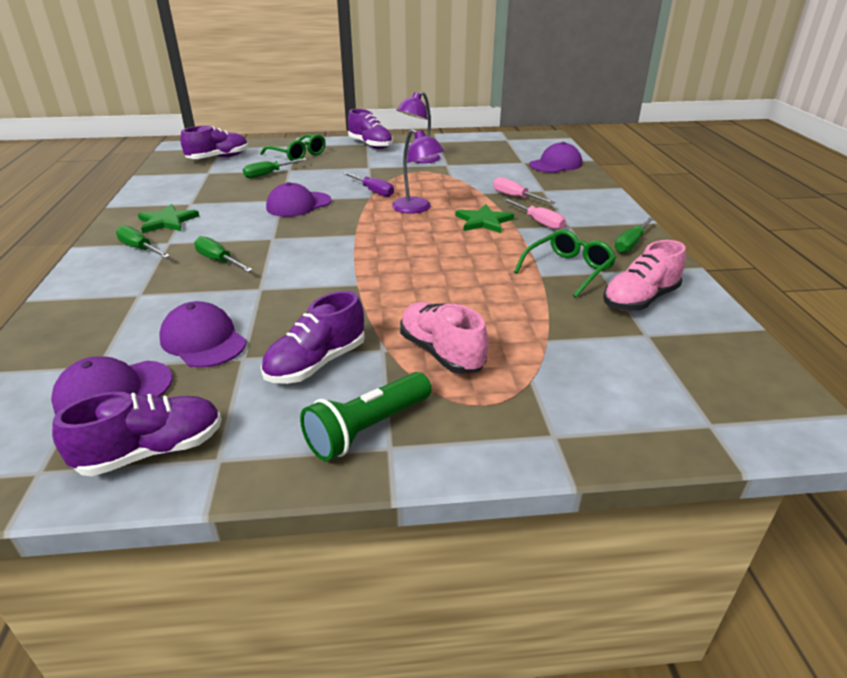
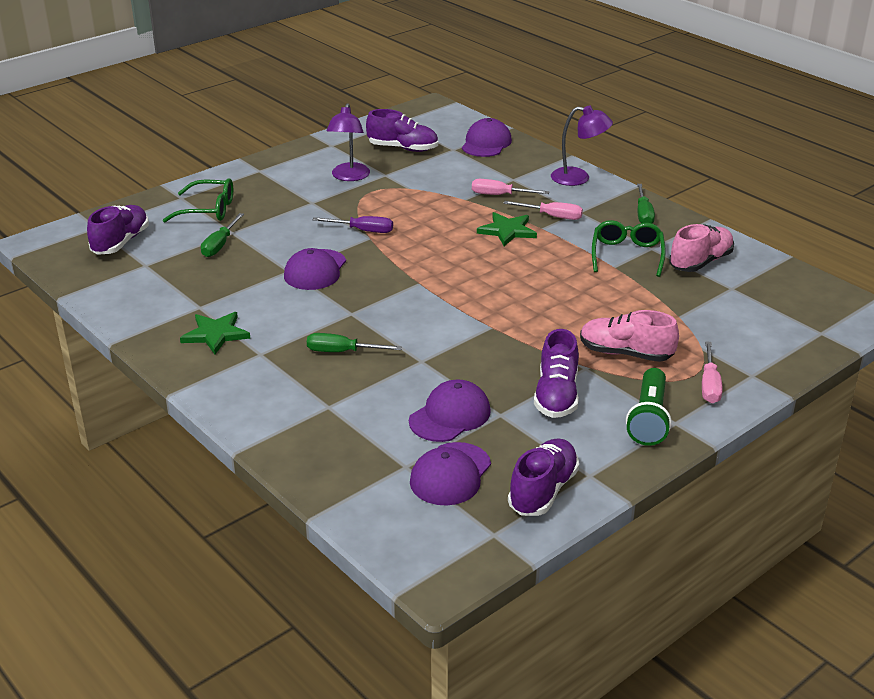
camera: 35 degrees left, 0 degrees up
green screwdriver [116,225,170,258] -> none
purple cap [160,301,247,368] -> purple cap turned 120 degrees clockwise [409,380,491,442]
purple shoe [348,109,393,149] -> purple shoe moved to [366,109,438,152]
purple lamp [392,129,445,214] -> purple lamp moved to [551,105,613,186]
pink shoe [603,240,686,311] -> pink shoe turned 150 degrees counterclockwise [669,224,734,272]
none -> pink screwdriver [702,341,722,403]

